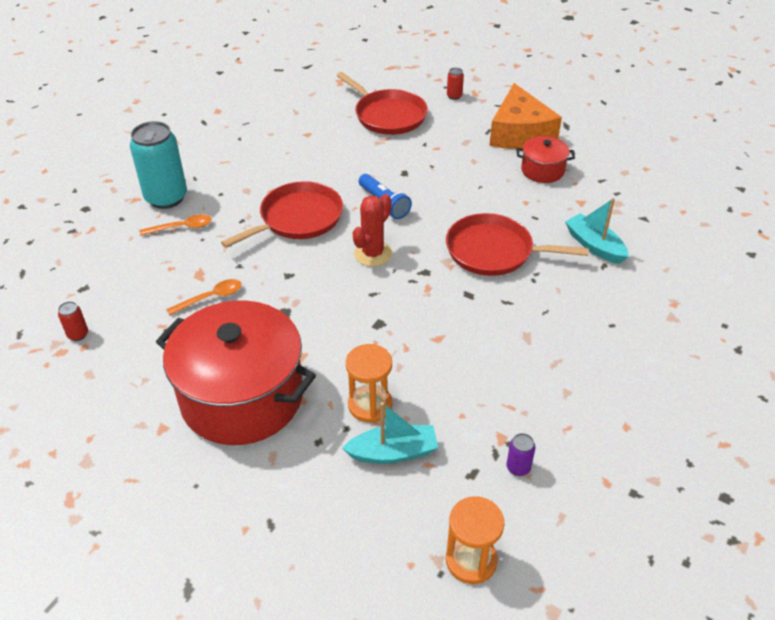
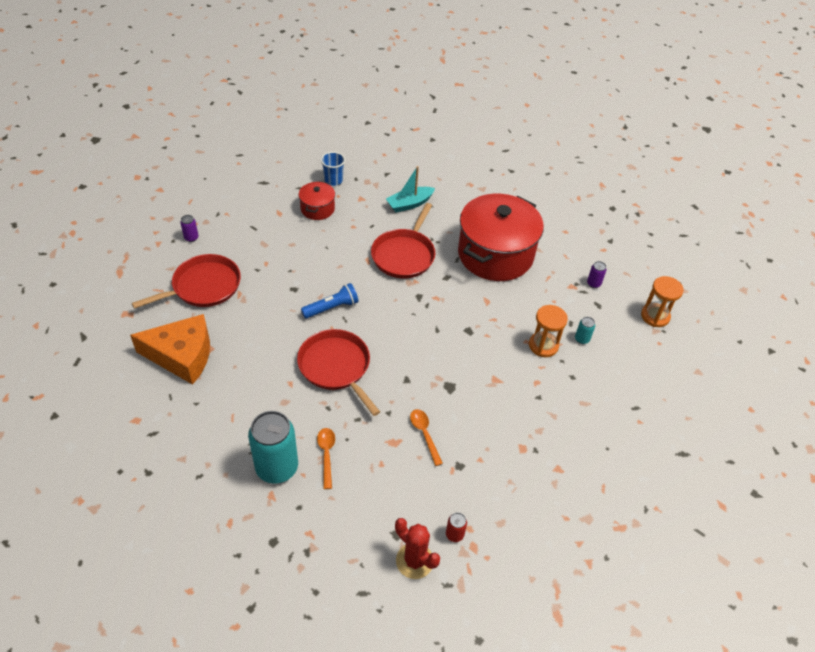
camera: 85 degrees left, 5 degrees up
red pot [156,301,316,445] -> red pot moved to [458,194,544,281]
turquoise boat [342,402,438,464] -> turquoise can [575,317,595,344]
red cactus [353,194,392,266] -> red cactus moved to [395,518,440,579]
red can [447,68,464,100] -> purple can [180,215,199,242]
orange cheese [490,83,562,149] -> orange cheese moved to [130,314,210,385]
none -> blue cup [321,152,345,186]

